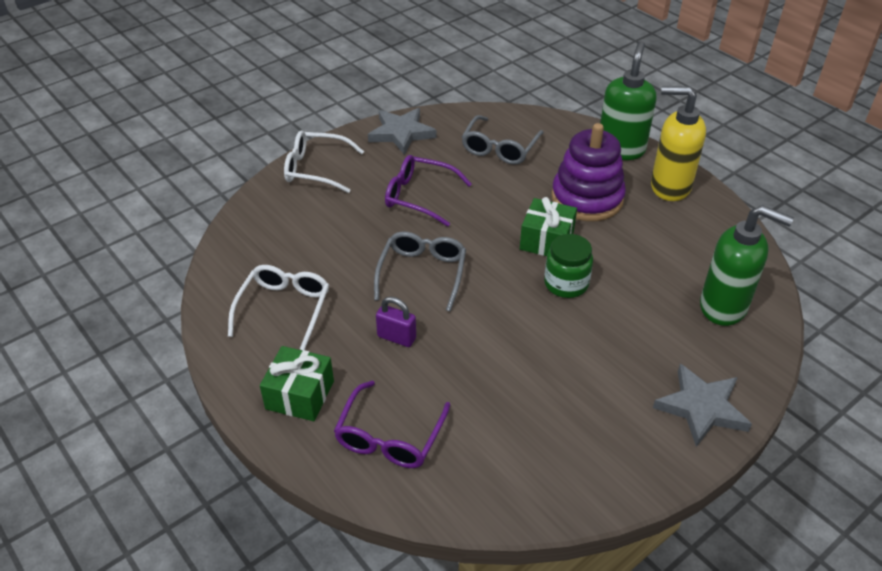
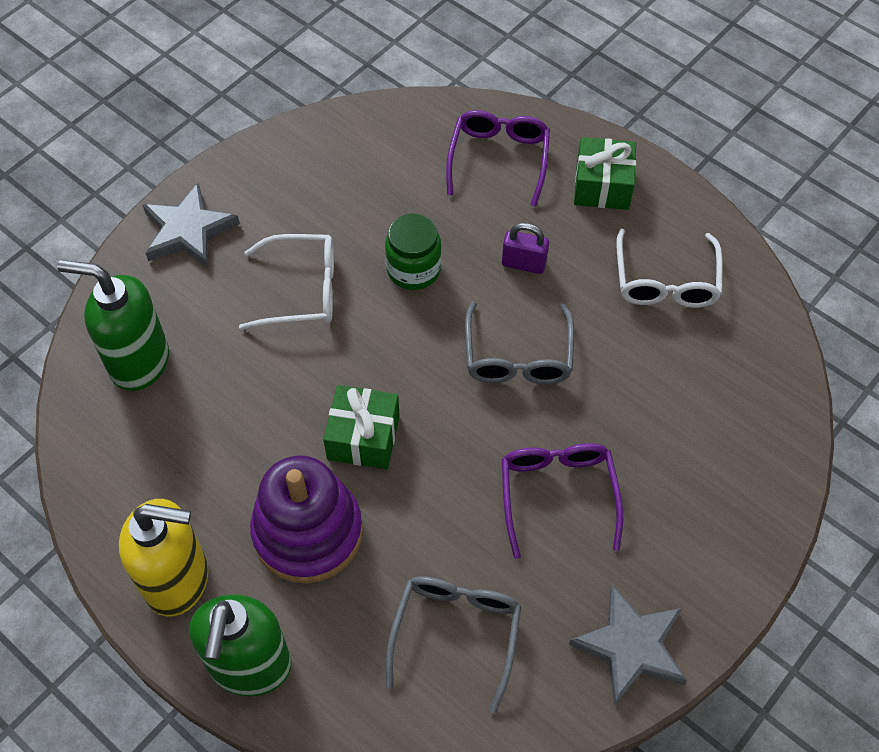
camera: 170 degrees right, 15 degrees up
white glasses [284,130,364,193] -> white glasses moved to [239,234,334,330]
purple glasses [385,155,472,227] -> purple glasses turned 105 degrees counterclockwise [502,443,623,559]
green jar [544,234,593,298] -> green jar moved to [385,214,442,290]

